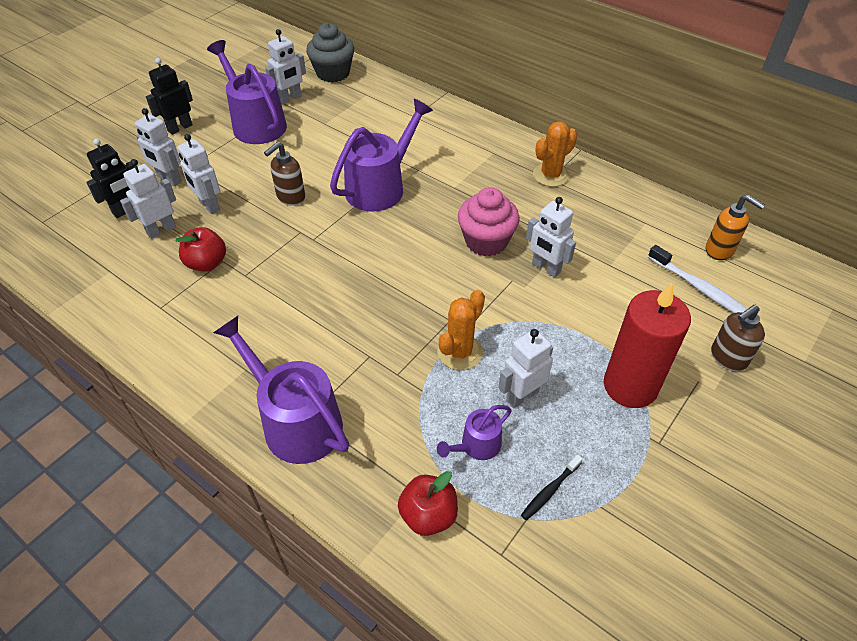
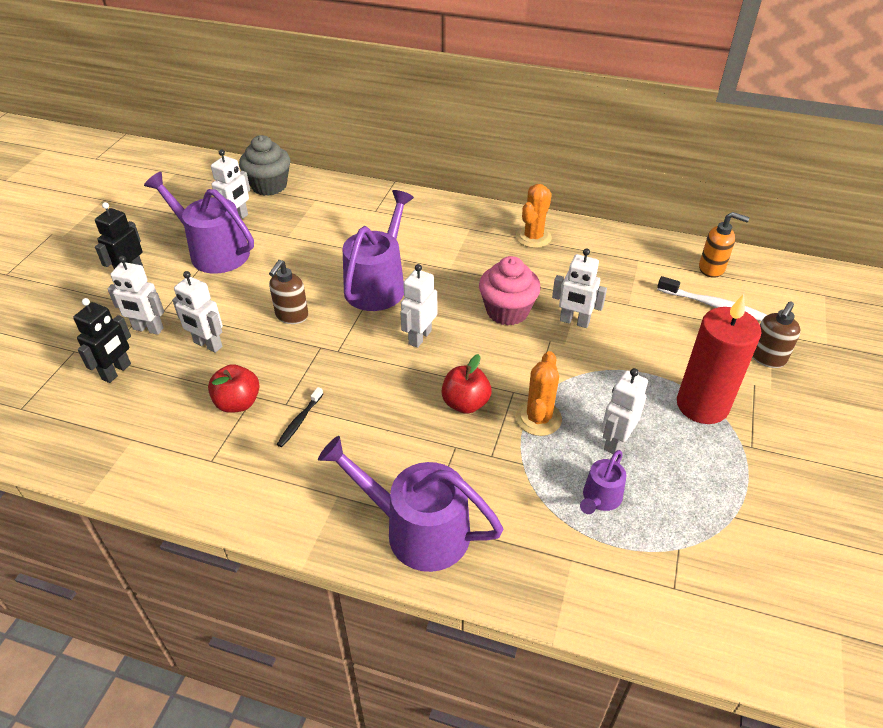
camera: 20 degrees left, 5 degrees down
white robot [120,159,176,239] -> white robot moved to [400,264,437,348]
red apple [398,471,458,536] -> red apple moved to [442,354,492,414]
black toothbrush [521,455,583,520] -> black toothbrush moved to [277,387,323,447]

